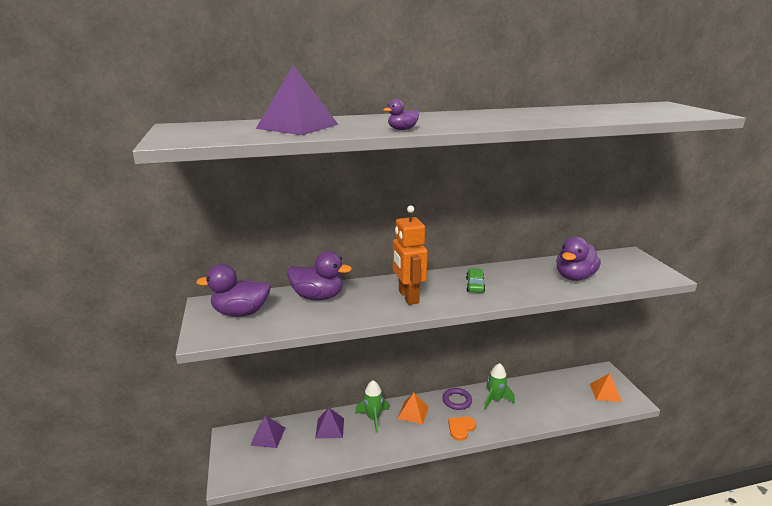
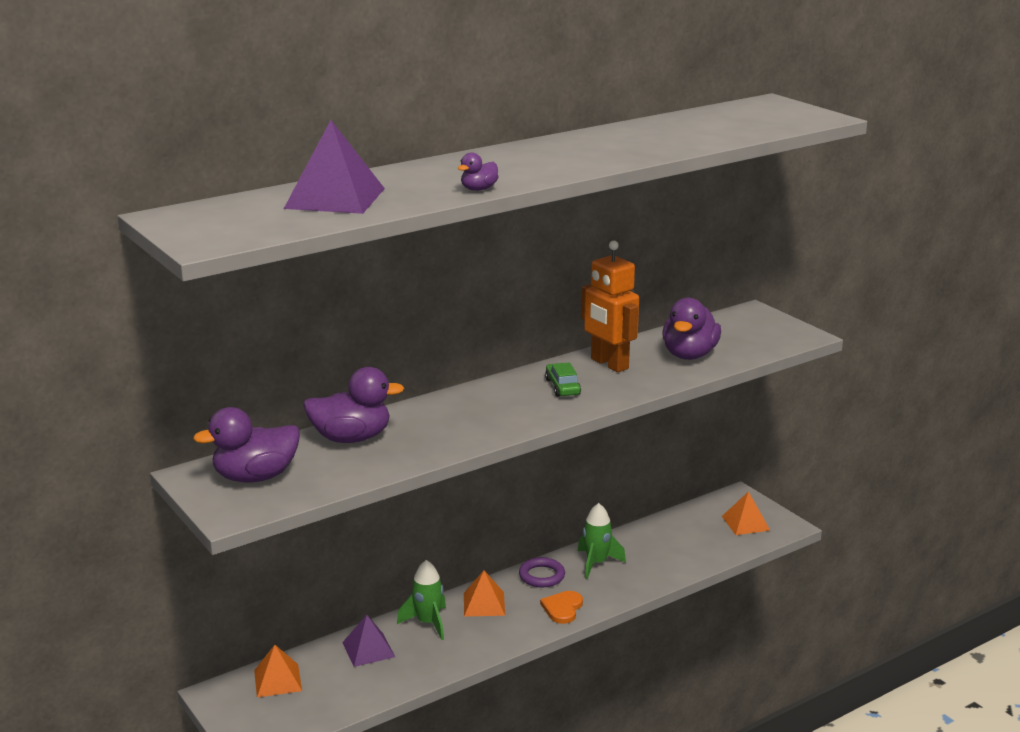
camera: 20 degrees left, 0 degrees up
purple pyramid [250,415,285,448] -> orange pyramid [254,645,302,697]
orange robot [393,205,428,305] -> orange robot moved to [581,240,639,372]

